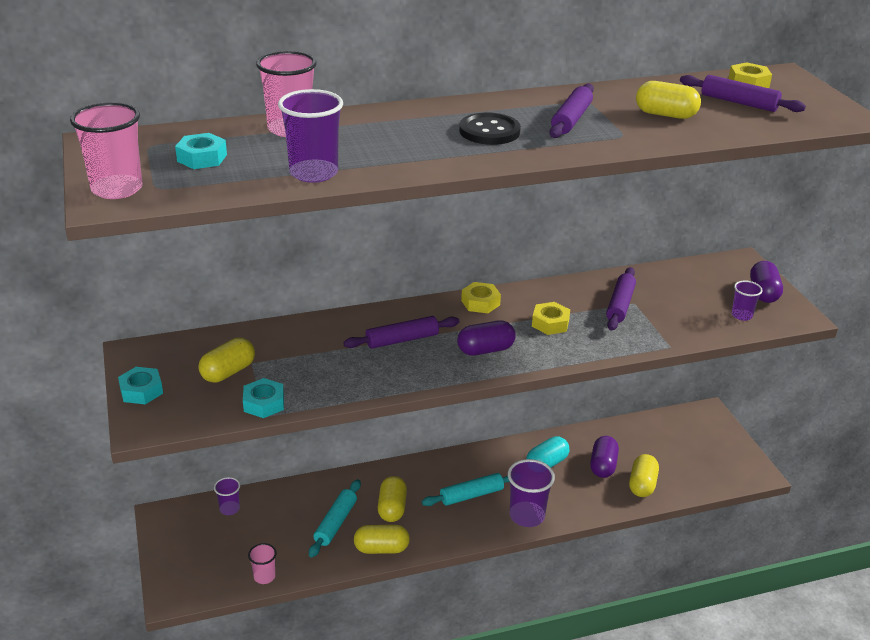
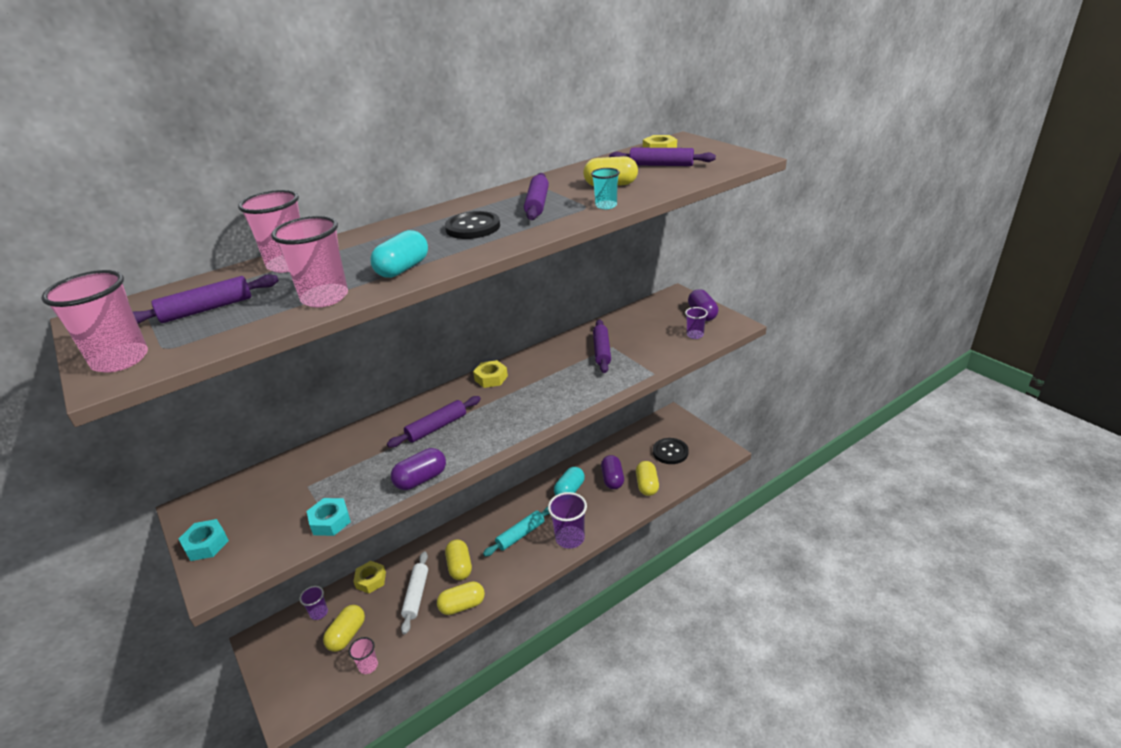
camera: 15 degrees left, 0 degrees up
turquoise nut [175,133,227,169] -> purple rolling pin [133,274,279,324]
yellow capsule [198,338,255,382] -> yellow capsule moved to [323,605,365,652]
purple cup [278,89,343,183] -> pink cup [271,216,348,308]
turquoise rolling pin [309,479,361,558] -> white rolling pin [401,551,428,635]
purple capsule [457,320,516,356] -> purple capsule moved to [391,448,446,490]
yellow nut [532,302,570,335] -> yellow nut moved to [353,561,386,593]
none -> turquoise capsule [370,230,428,278]
none -> turquoise cup [591,168,620,209]
none -> black button [653,438,689,464]

